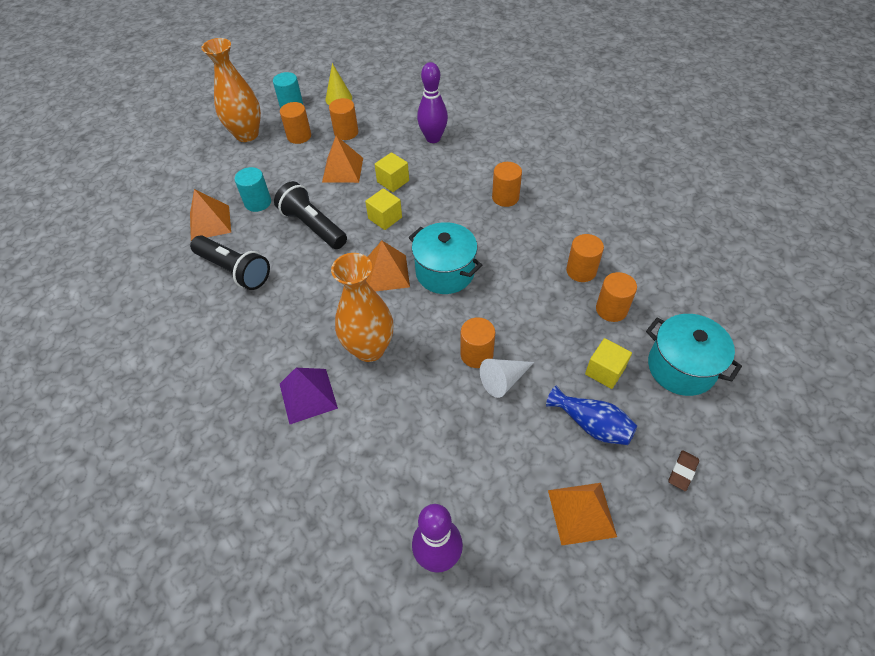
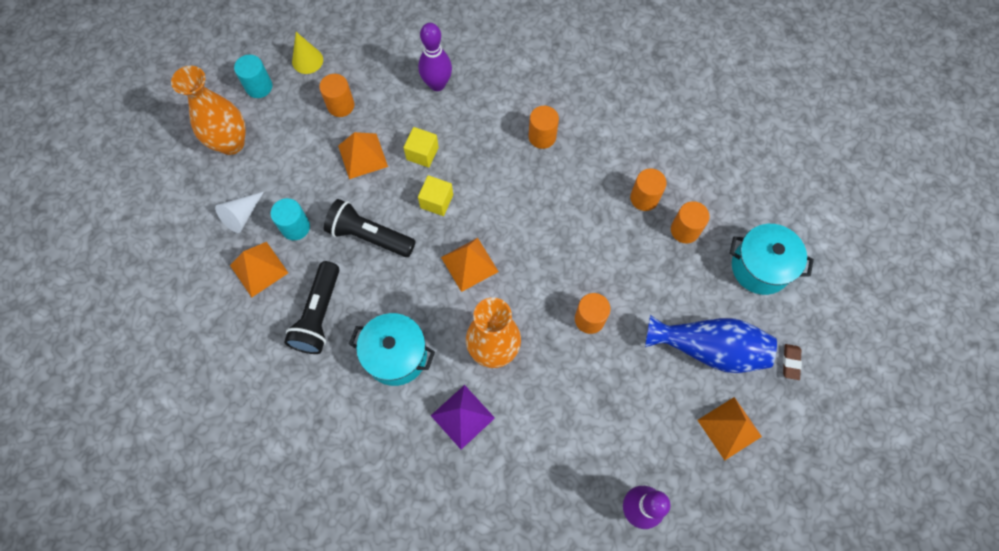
camera: 25 degrees left, 15 degrees up
black flashlight [190,235,270,290] -> black flashlight turned 90 degrees clockwise [284,261,340,354]
orange cylinder [280,102,311,144] -> none
turquoise pot [408,222,482,294] -> turquoise pot moved to [349,313,435,386]
white cone [480,359,534,398] -> white cone moved to [215,191,264,233]
blue vase [546,385,637,445] -> blue vase [645,315,777,373], size x1.59
yellow cube [585,338,632,389] -> none

